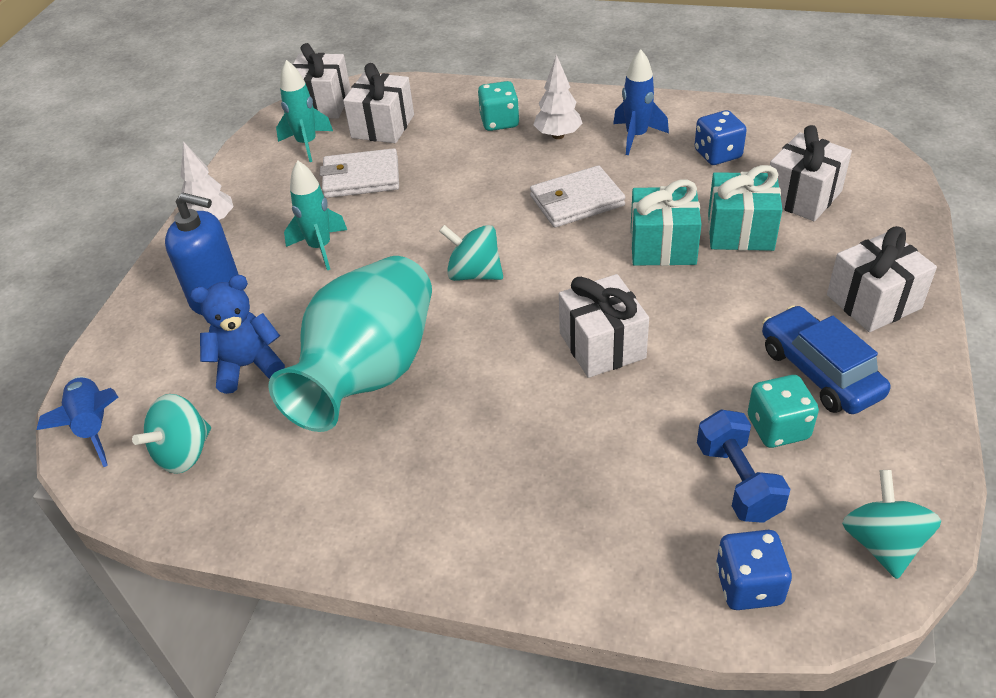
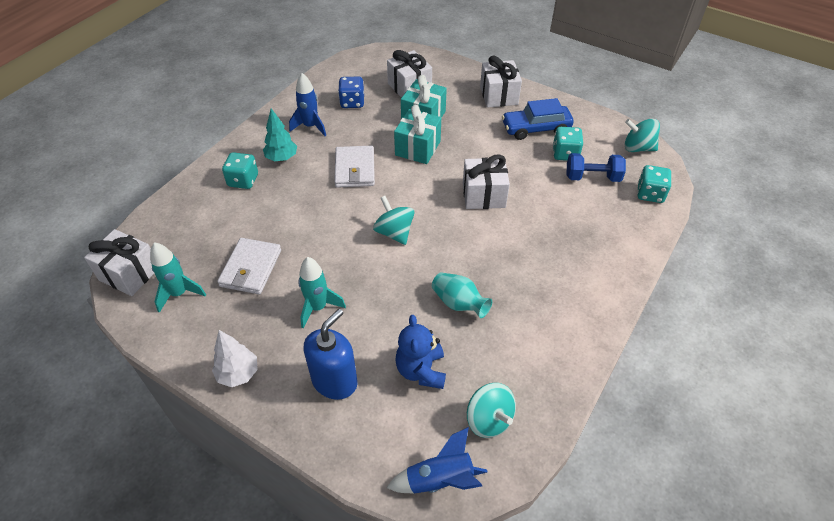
camera: 75 degrees left, 5 degrees up
turquoise vase [269,256,432,432] -> turquoise vase [432,272,492,318], size x0.46
white gift [343,63,414,143] -> none
turquoise spinning top [439,225,503,281] -> turquoise spinning top turned 105 degrees clockwise [373,196,414,245]
white tree [533,54,583,139] -> turquoise tree [263,108,297,161]
blue dice [716,530,792,610] -> turquoise dice [637,165,671,203]

